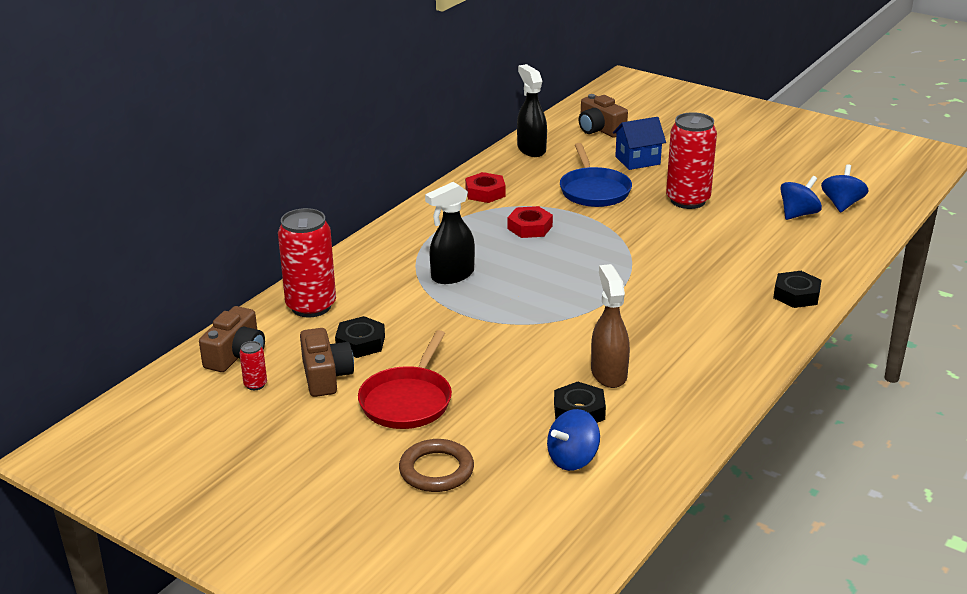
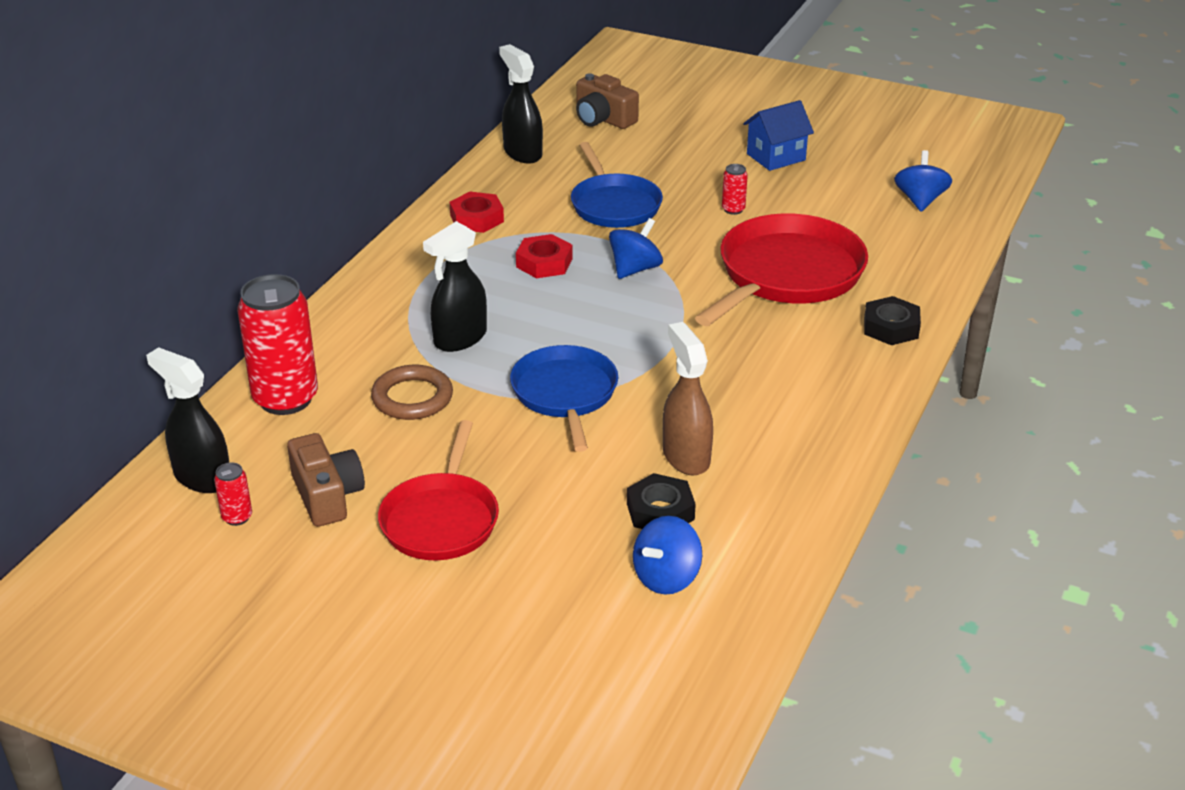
camera: 10 degrees left, 5 degrees up
brown camera [199,306,265,372] -> black spray bottle [146,347,229,493]
black nut [335,316,385,358] -> none
brown ring [399,439,474,492] -> brown ring moved to [371,365,453,420]
blue house [613,117,666,170] -> blue house moved to [743,100,814,171]
red can [666,112,717,209] -> red can [722,164,748,215], size x0.42
blue spinning top [780,176,822,220] -> blue spinning top moved to [609,218,663,279]
none -> blue pan [510,345,618,452]
none -> red pan [695,213,868,326]

